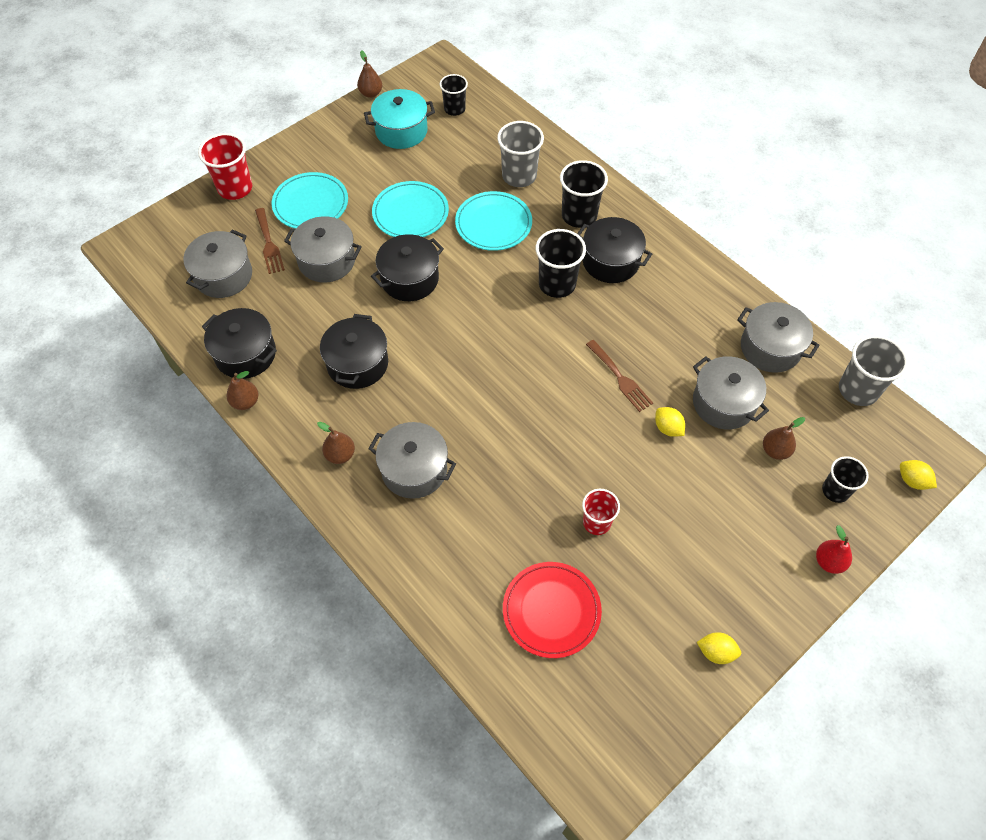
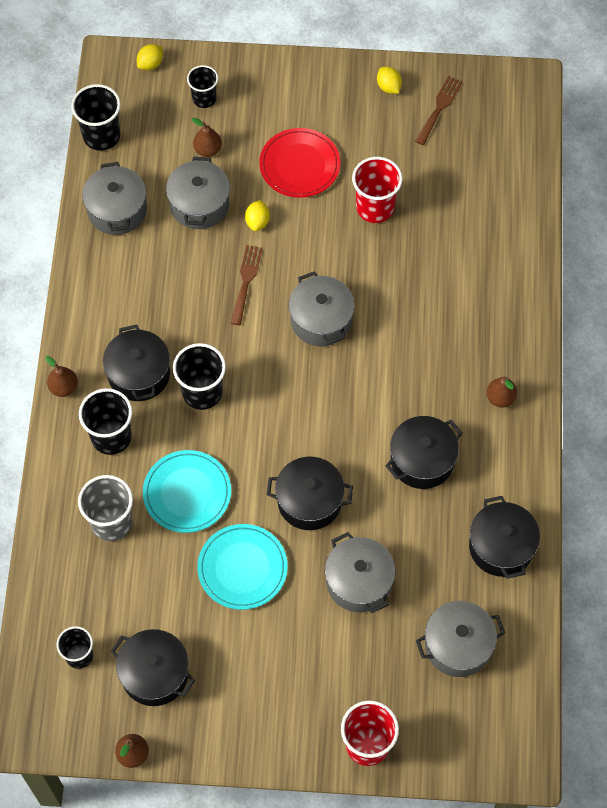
camera: 135 degrees left, 5 degrees up
brown pear [227,371,259,410] -> brown pear moved to [45,356,78,397]
brown fork [255,208,285,274] -> brown fork moved to [415,76,463,145]
turquoise plate [272,172,348,229] -> none
turquoise pot [364,89,435,149] -> black pot [110,629,195,706]
grey pot [368,422,456,499] -> grey pot moved to [289,271,355,347]
red plate [503,562,602,658] -> red plate moved to [259,128,340,198]
red cup [582,489,620,535] -> red cup [352,157,403,223], size x1.54
red pear [816,525,852,574] -> none
grey cup [839,335,908,406] -> black cup [71,84,121,151]
yellow lemon [900,460,937,490] -> yellow lemon turned 45 degrees clockwise [137,44,163,70]

